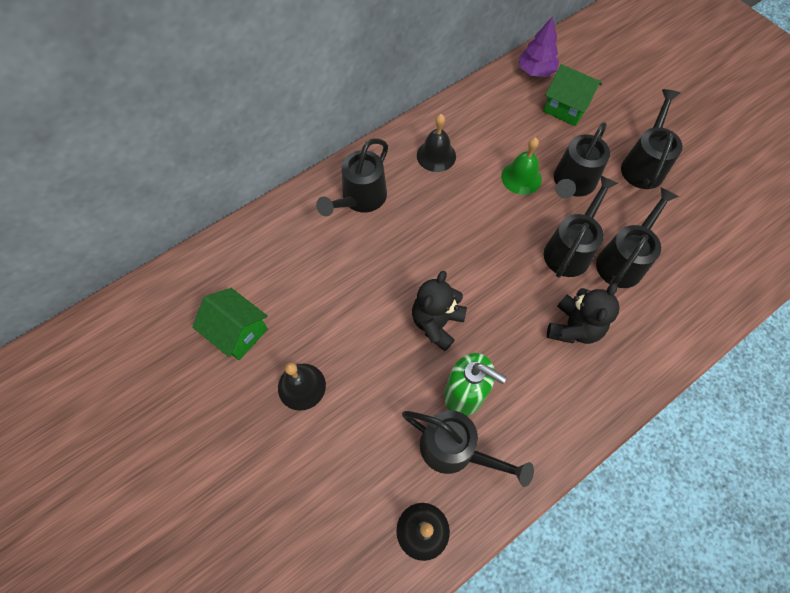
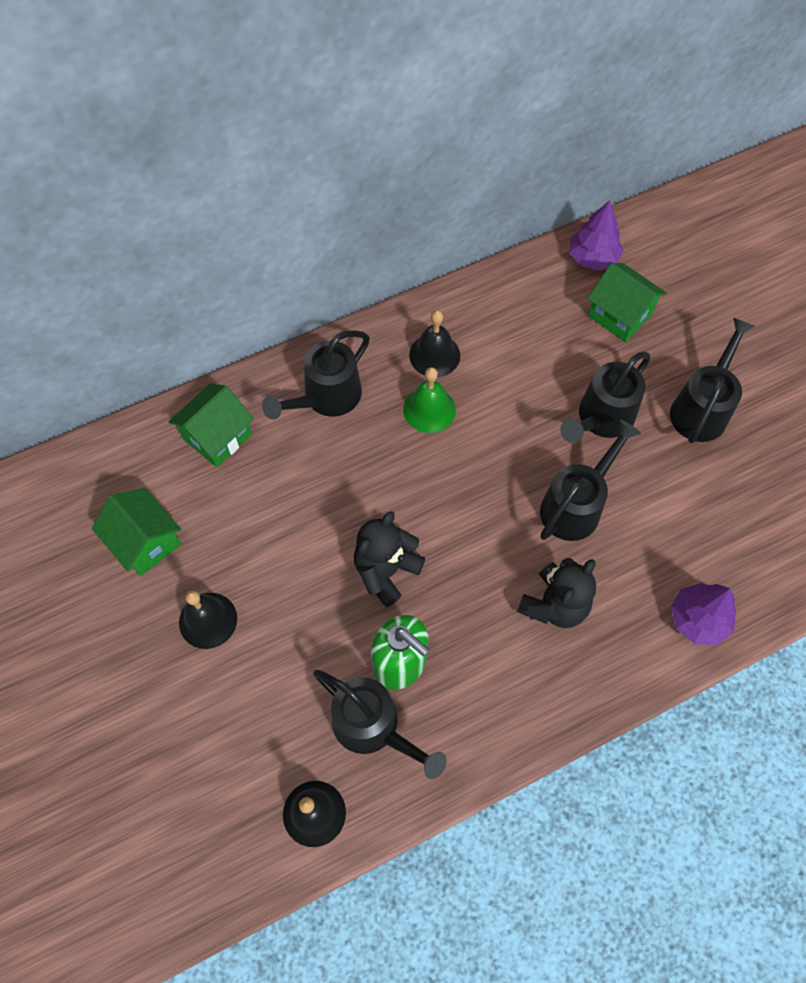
camera: 10 degrees right, 0 degrees up
green bell [501,137,542,195] -> green bell moved to [403,367,456,433]
black watering can [596,188,679,288] -> none
none -> green house [169,384,254,467]
none -> purple tree [671,583,736,645]

